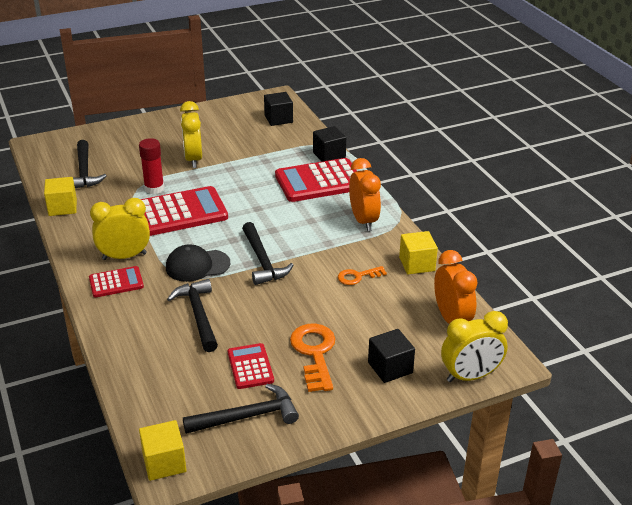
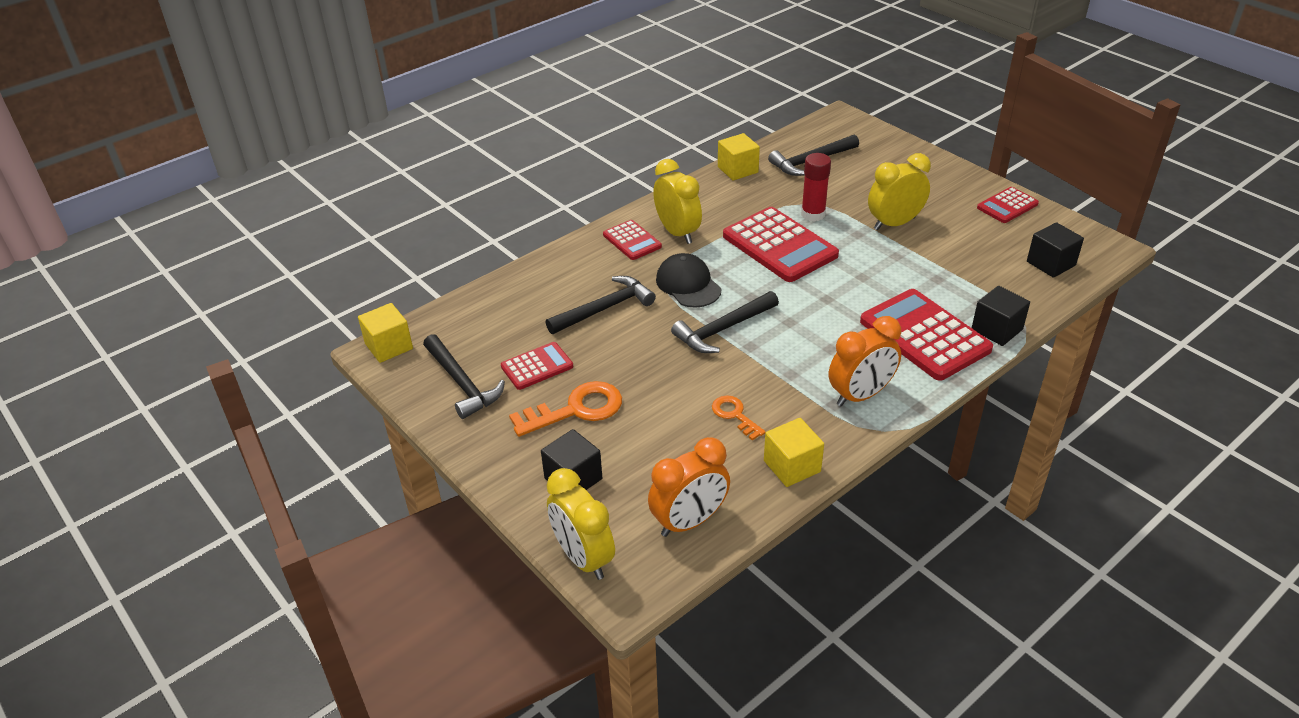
camera: 75 degrees right, 5 degrees up
none -> red calculator [977,187,1039,223]

